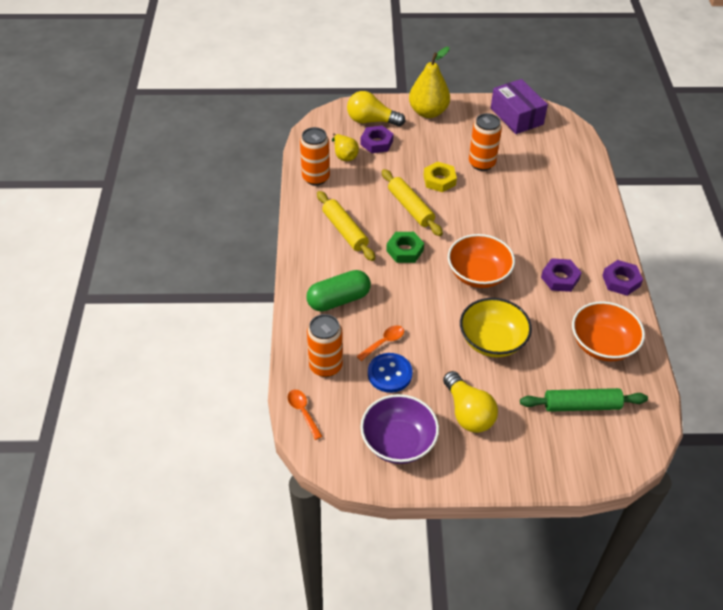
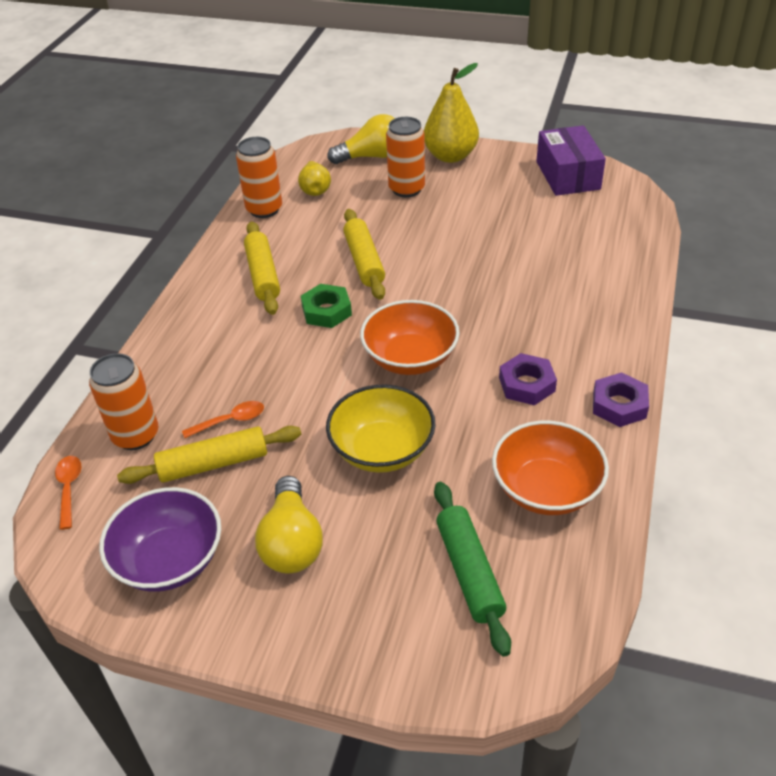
camera: 20 degrees right, 5 degrees down
green capsule [306,270,371,311] -> none
yellow light bulb [347,91,406,126] -> yellow light bulb turned 135 degrees clockwise [327,114,395,164]
purple nut [361,125,394,153] -> none
blue button [368,353,413,393] -> yellow rolling pin [117,426,301,484]
yellow nut [423,162,457,192] -> none
orange can [469,113,502,171] -> orange can moved to [386,117,425,197]
green rolling pin [520,388,648,412] -> green rolling pin turned 60 degrees clockwise [434,482,511,657]

